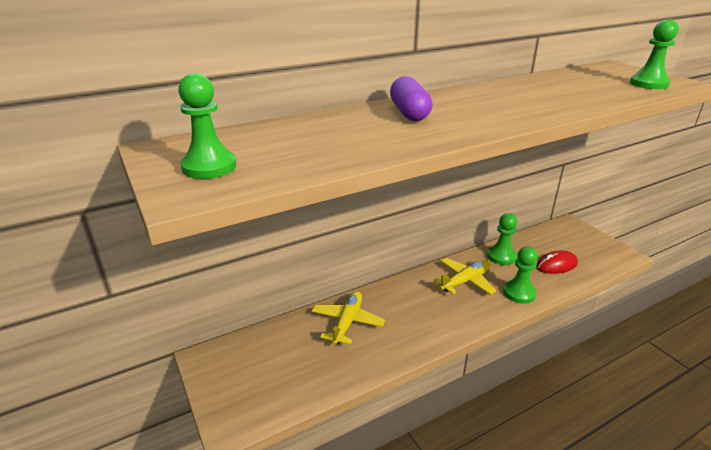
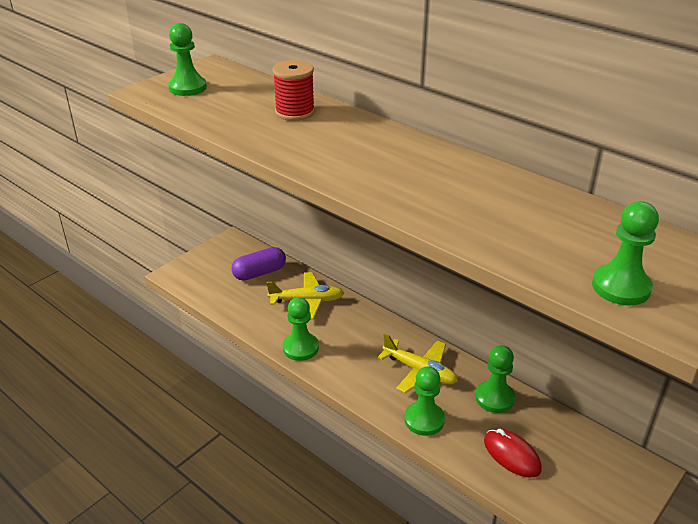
camera: 70 degrees right, 5 degrees up
purple capsule [390,76,433,121] -> purple capsule moved to [231,247,286,281]
none -> red spool [272,60,315,121]
none -> green pawn [283,297,319,361]

